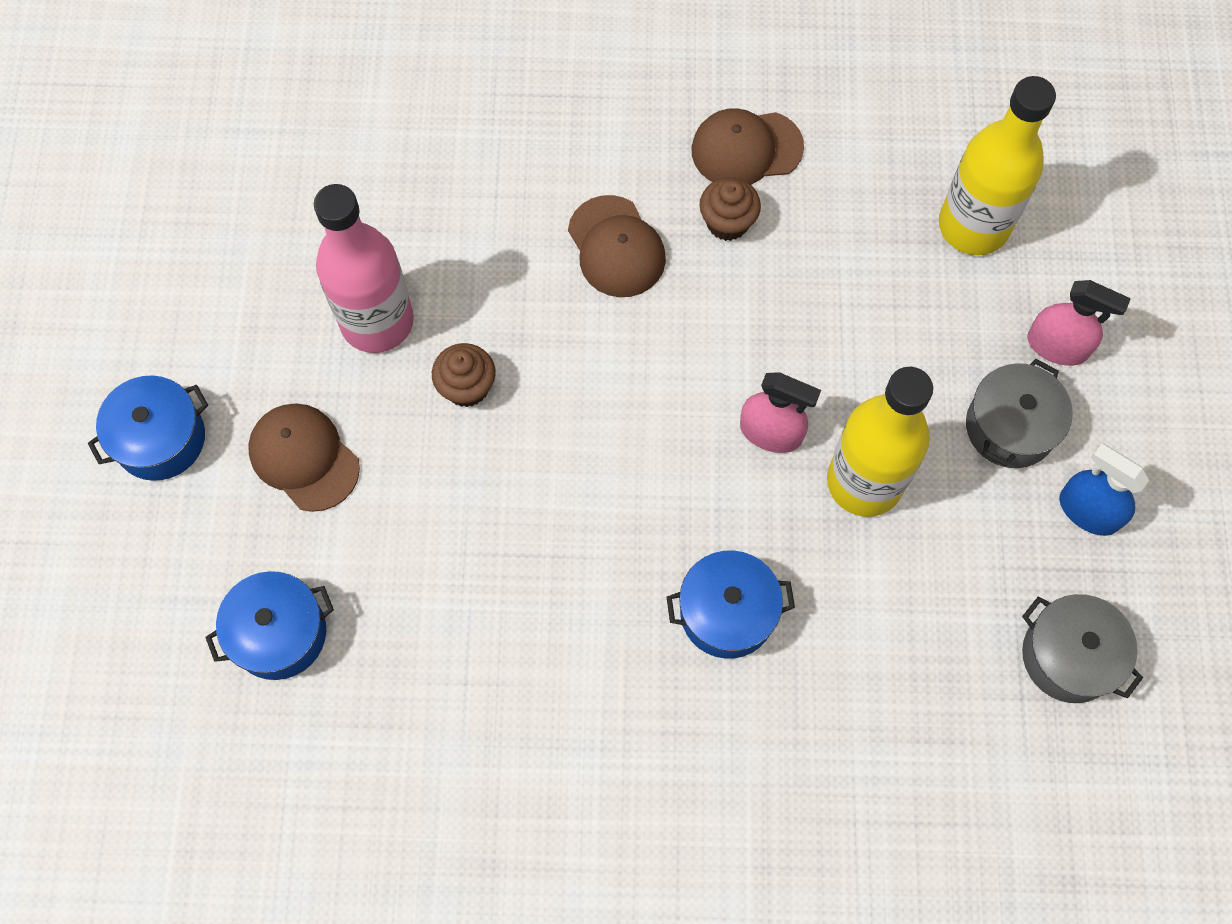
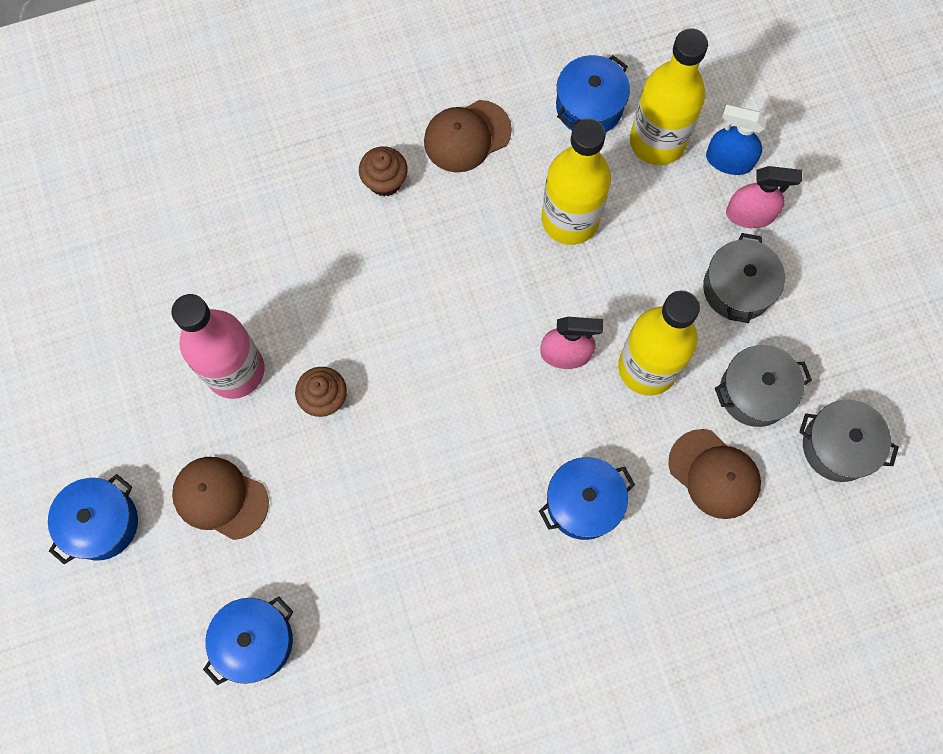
camera: 20 degrees left, 5 degrees up
brown cap [568,195,666,297] -> brown cap moved to [669,429,761,519]
brown cupcake [699,177,761,241] -> brown cupcake moved to [359,146,408,196]
blue spray bottle [1059,443,1149,536] -> blue spray bottle moved to [706,104,767,175]
none -> yellow bottle [542,118,611,245]
none -> blue pot [556,55,630,133]
none -> grey pot [715,345,812,427]

